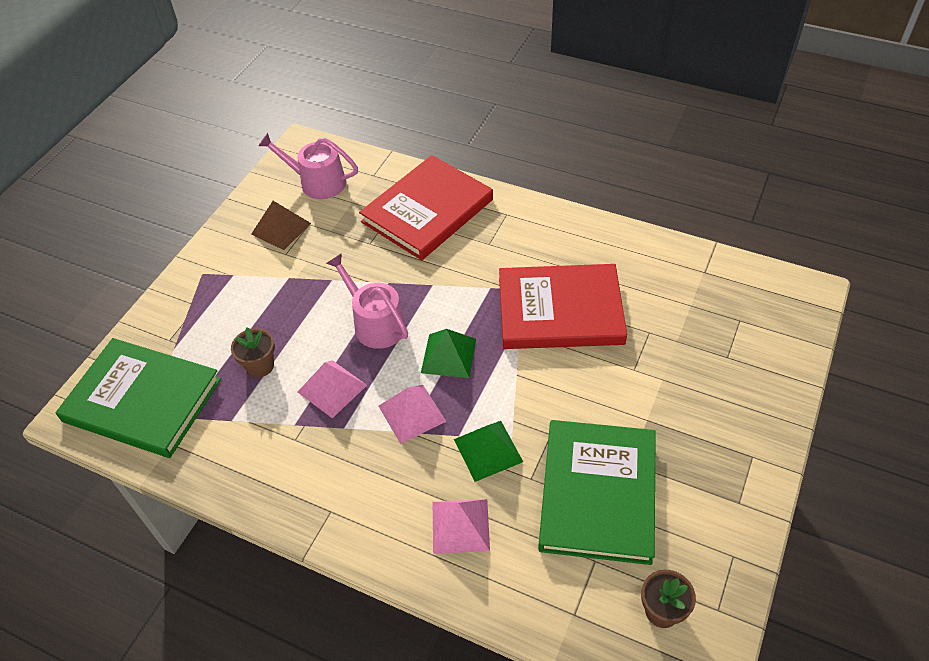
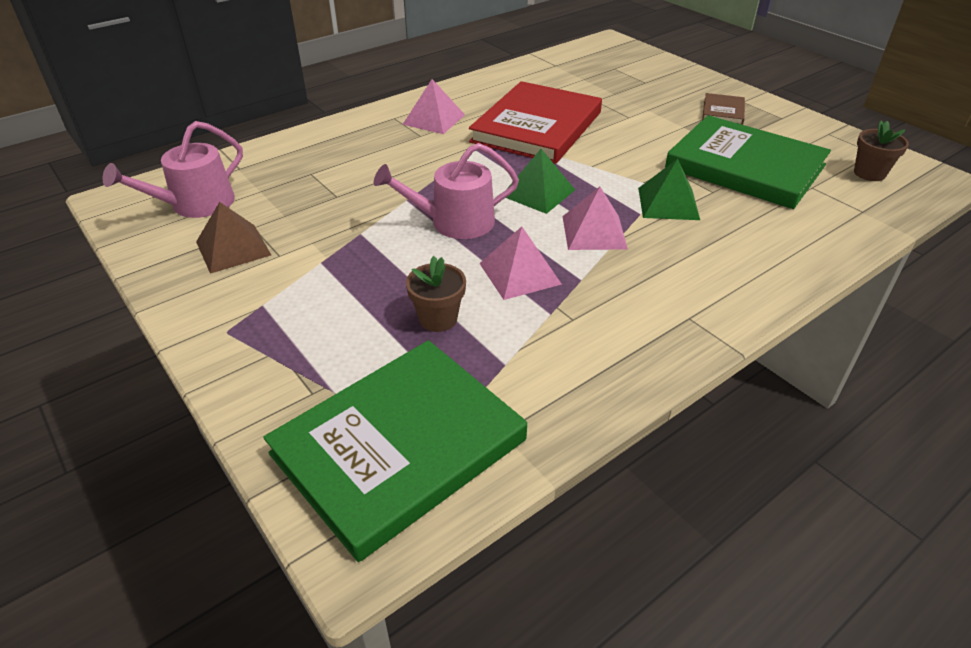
camera: 65 degrees left, 10 degrees down
red book [359,155,493,260] -> none
pink pyramid [433,499,490,554] -> pink pyramid moved to [402,79,465,134]
none -> brown book [702,93,745,125]

